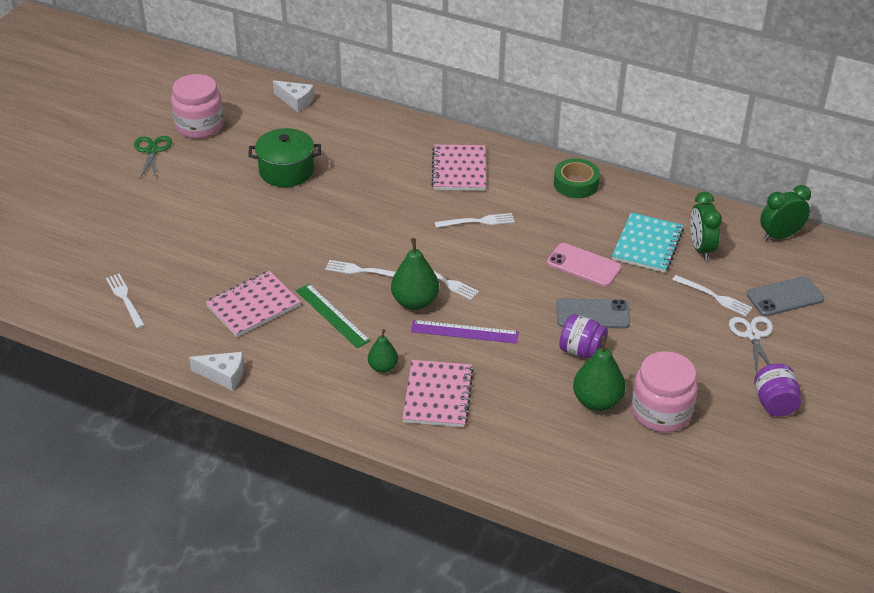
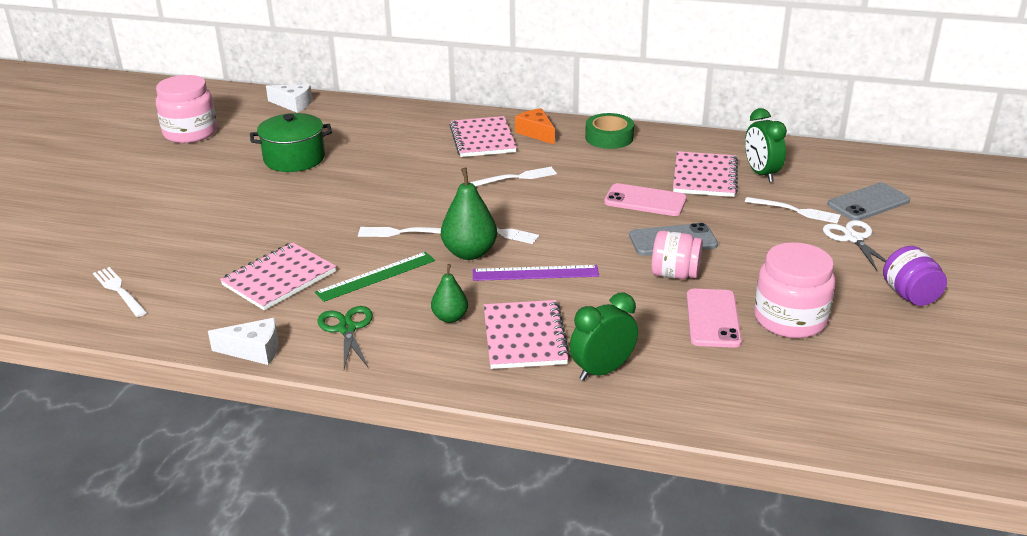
camera: 10 degrees left, 10 degrees down
green scissors [134,136,172,179] -> green scissors moved to [317,306,373,369]
green ruler [296,284,371,348] -> green ruler turned 75 degrees counterclockwise [315,252,435,302]
purple jar [559,314,608,359] -> pink jar [651,231,703,279]
green pear [573,336,626,411] -> pink phone [687,289,742,348]
turquoise notebook [612,212,684,273] -> pink notebook [673,151,738,197]
green clock [760,185,811,241] -> green clock moved to [570,292,638,381]
none -> orange cheese [515,108,555,145]

